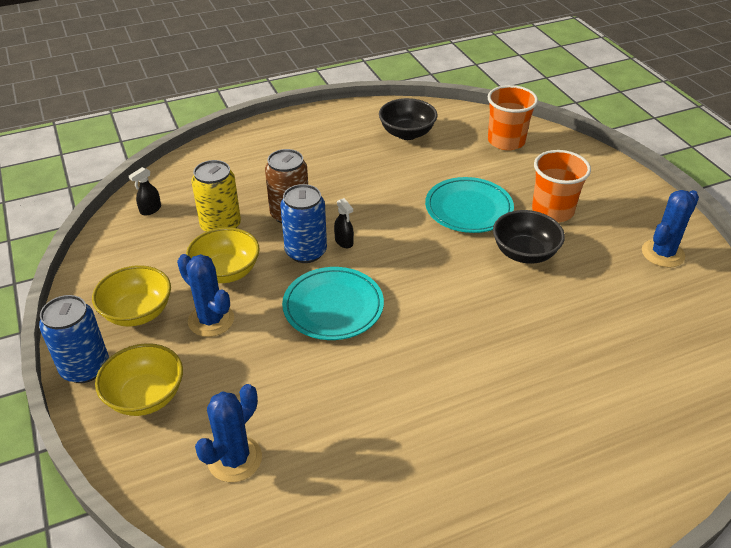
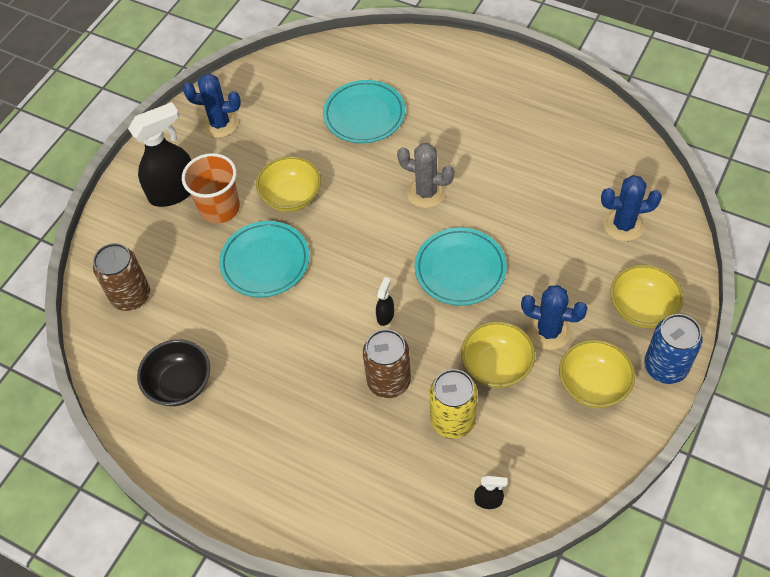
camera: 125 degrees left, 15 degrees up
blue cactus [177,254,234,337] -> blue cactus turned 75 degrees counterclockwise [521,285,588,350]
blue can [280,184,327,263] -> none
orange cup [488,85,538,150] -> brown can [93,243,150,311]
black bowl [493,210,565,264] -> yellow bowl [256,156,321,212]
none -> black spray bottle [128,102,191,207]
none -> turquoise plate [323,80,405,143]
none -> grey cactus [397,143,454,208]

